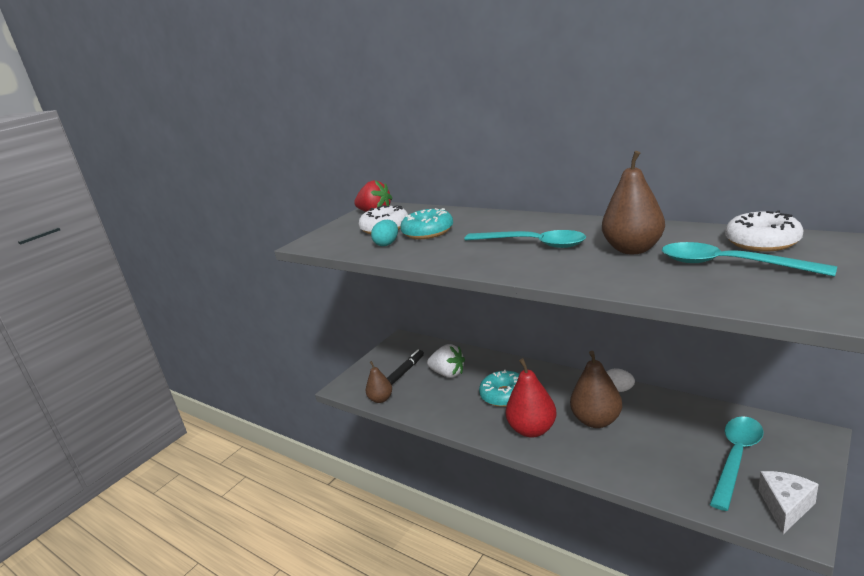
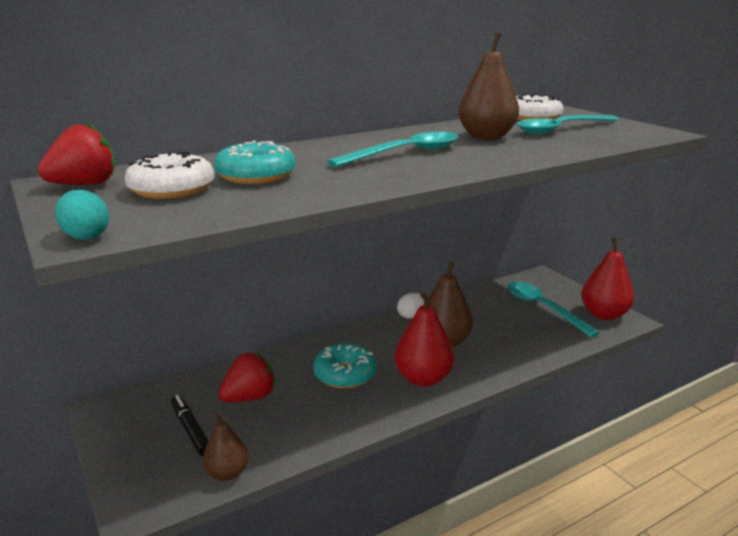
camera: 70 degrees left, 0 degrees up
turquoise egg [371,220,398,246] -> turquoise egg moved to [55,190,109,240]
white strawberry [427,344,465,378] -> red strawberry [218,352,276,402]
white cheese [759,471,819,534] -> red pear [581,237,635,320]

